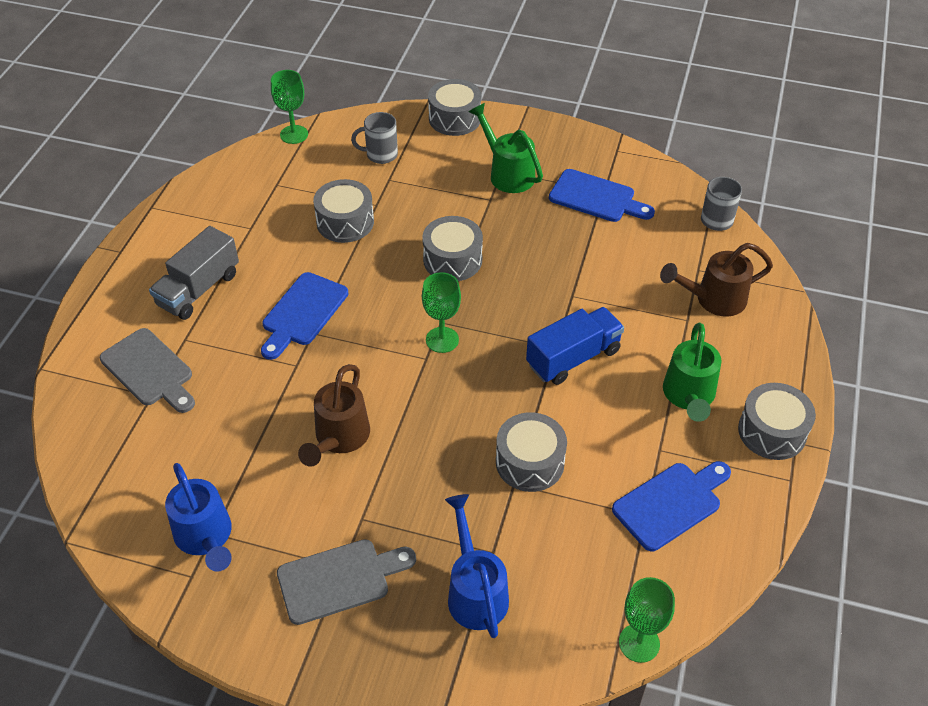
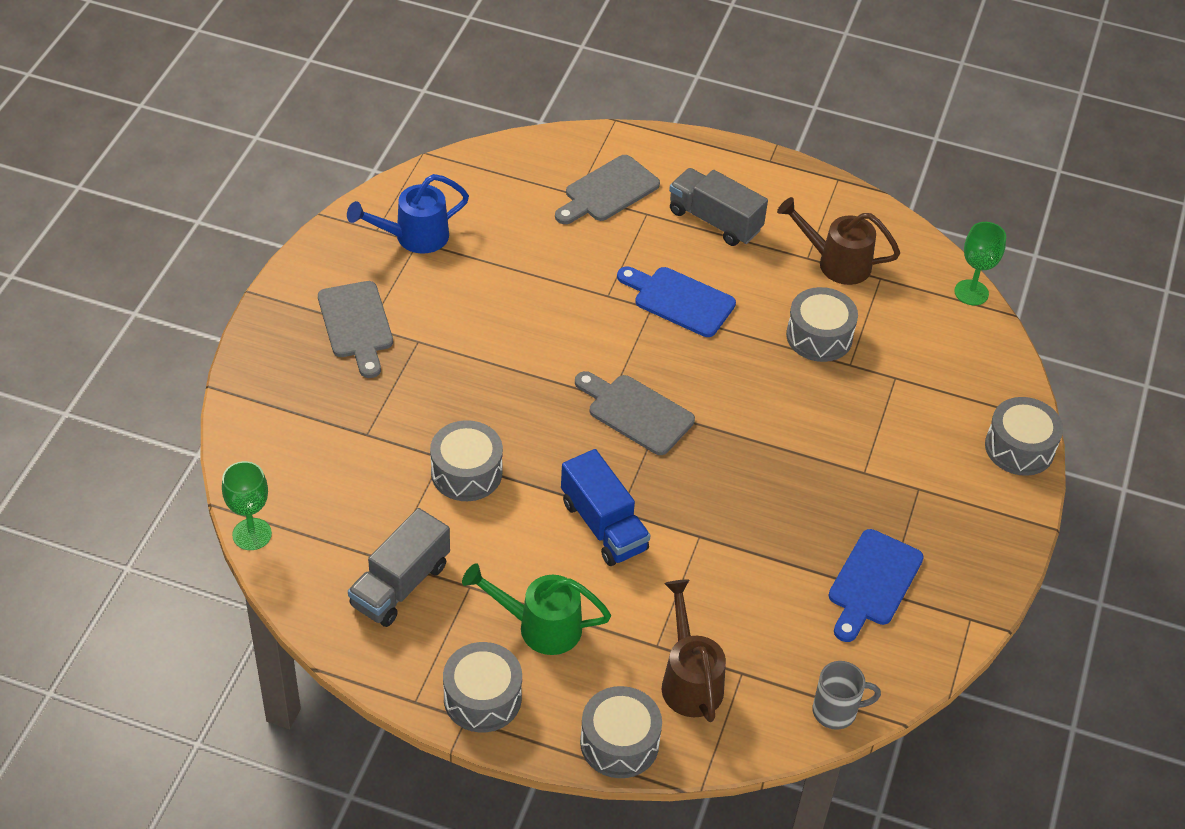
camera: 90 degrees right, 0 degrees up
brown watering can [298,364,370,467] -> brown watering can moved to [777,197,900,285]
grey mug [351,112,398,164] -> none
grey drum [422,216,483,281] -> grey drum moved to [580,686,662,778]
green goblet [422,272,461,353] -> grey cutting board [575,371,695,455]
blue watering can [445,494,509,638] -> none
green watering can [469,103,543,193] -> none
blue cutting board [612,461,731,551] -> grey truck [348,508,450,627]

